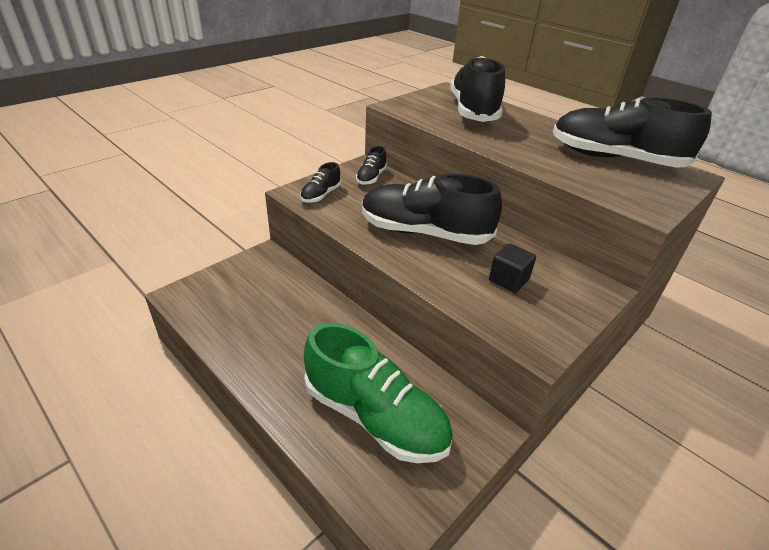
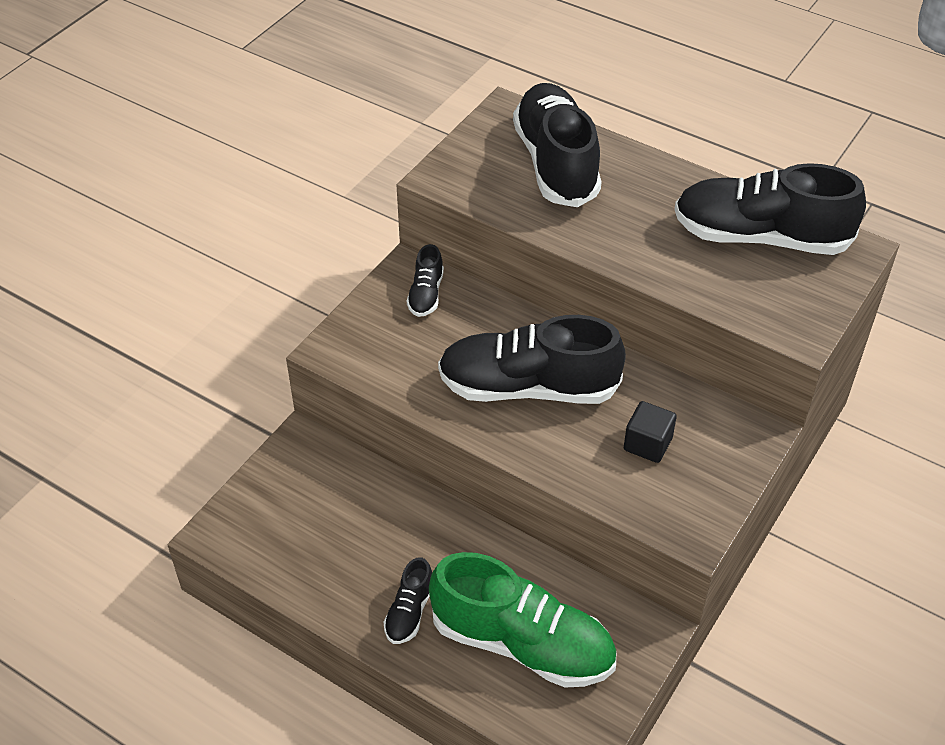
camera: 10 degrees left, 10 degrees up
black shoe [300,162,341,203] -> black shoe moved to [384,557,432,644]

